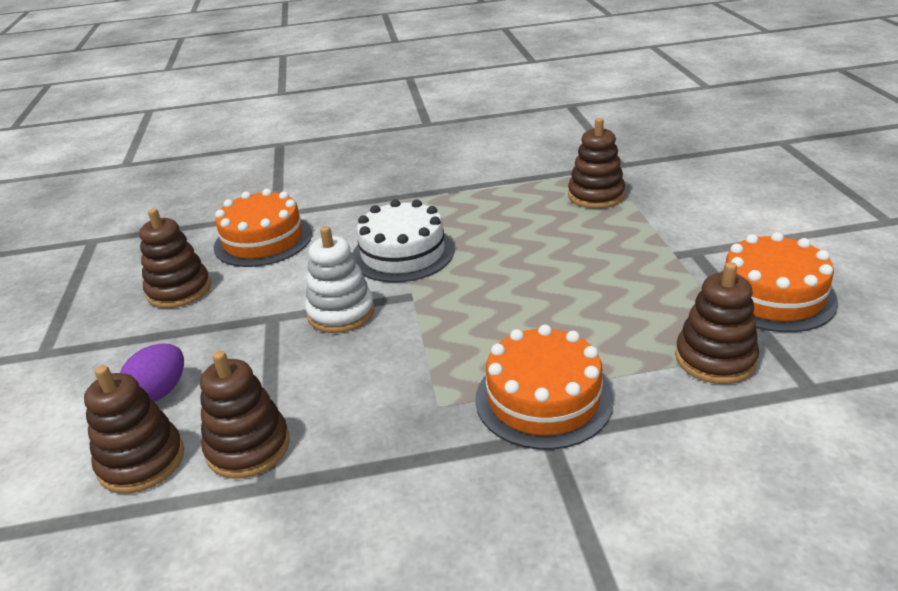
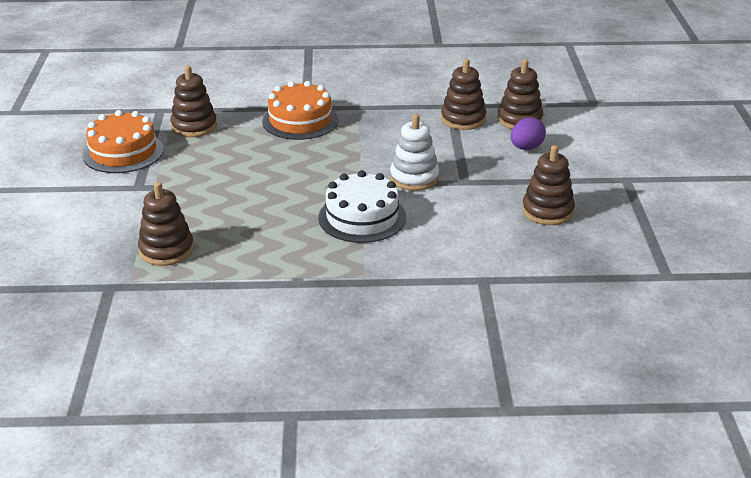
camera: 175 degrees left, 0 degrees up
orange cake [214,188,312,267] -> none

